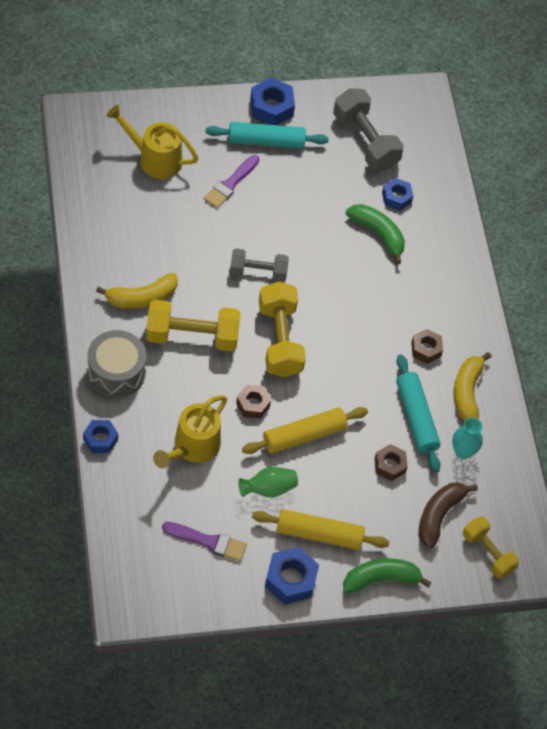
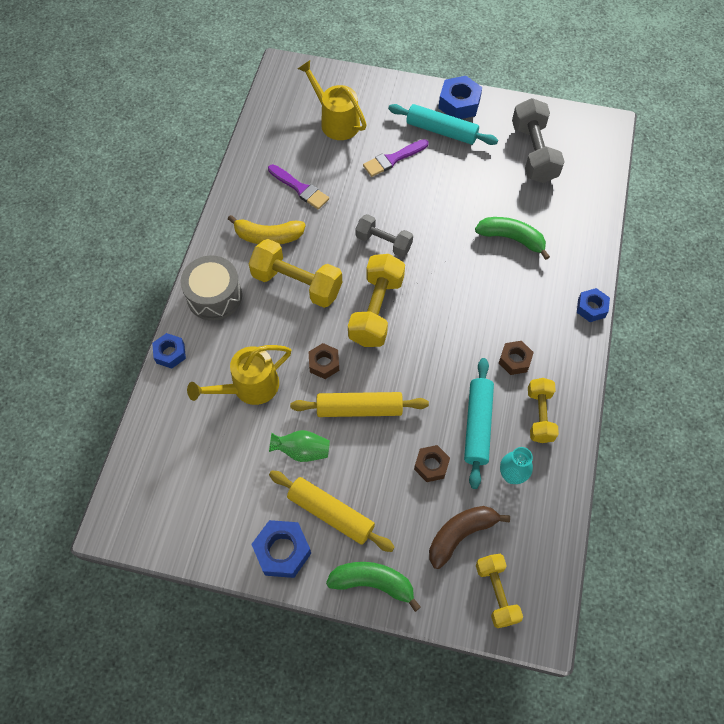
camera: 30 degrees right, 5 degrees up
purple brush [162,522,247,562] -> purple brush moved to [268,164,329,210]
green banana [346,204,405,264] -> green banana turned 45 degrees counterclockwise [475,217,550,260]
blue nut [382,178,413,211] -> blue nut moved to [577,288,610,322]
yellow banana [453,352,491,421] -> yellow dumbbell [528,378,559,443]

